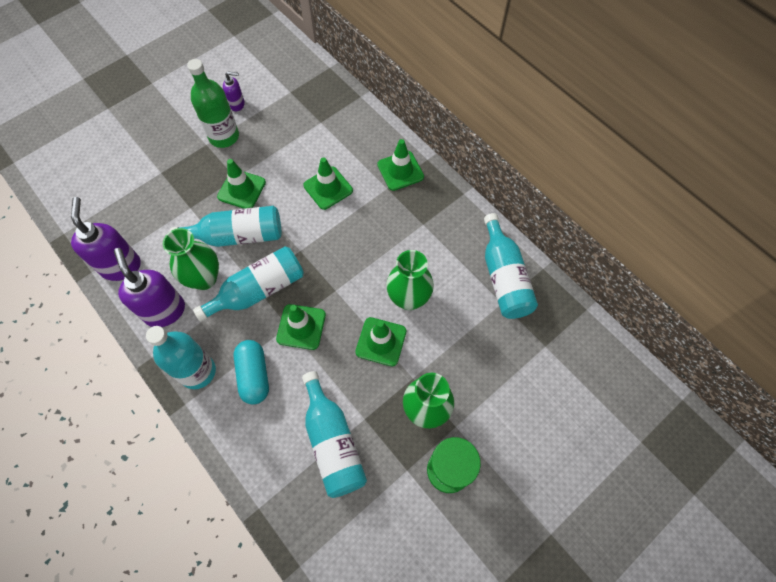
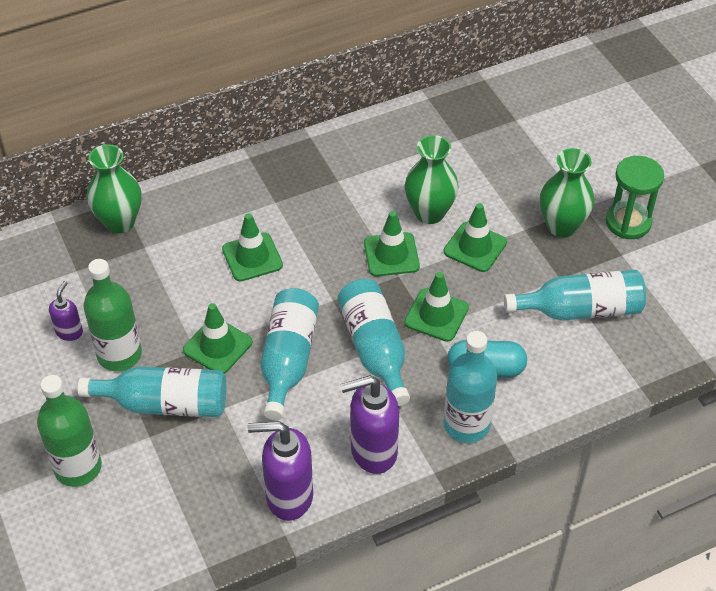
camera: 75 degrees left, 15 degrees down
green vase [163,228,219,290] -> green vase moved to [87,144,142,233]
green traffic cone [377,139,424,191] -> green traffic cone moved to [364,211,420,277]
turquoise bottle [484,213,538,319] -> turquoise bottle moved to [77,366,226,417]
none -> green bottle [37,375,102,487]

